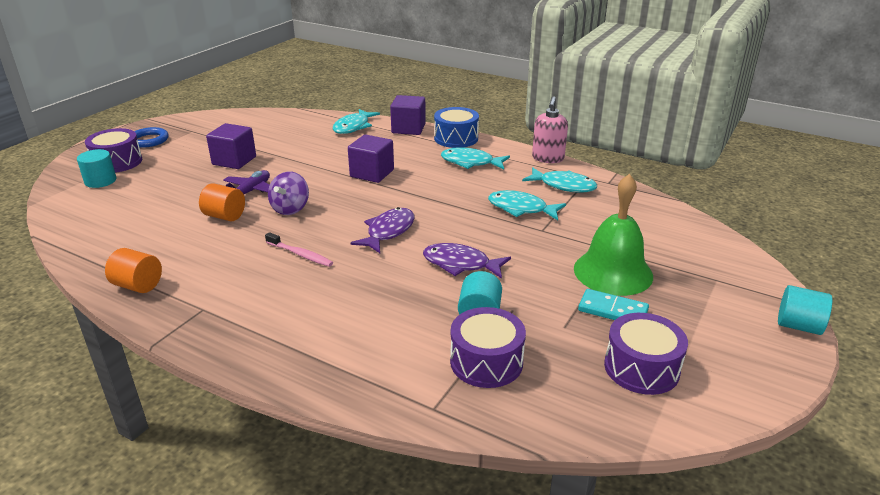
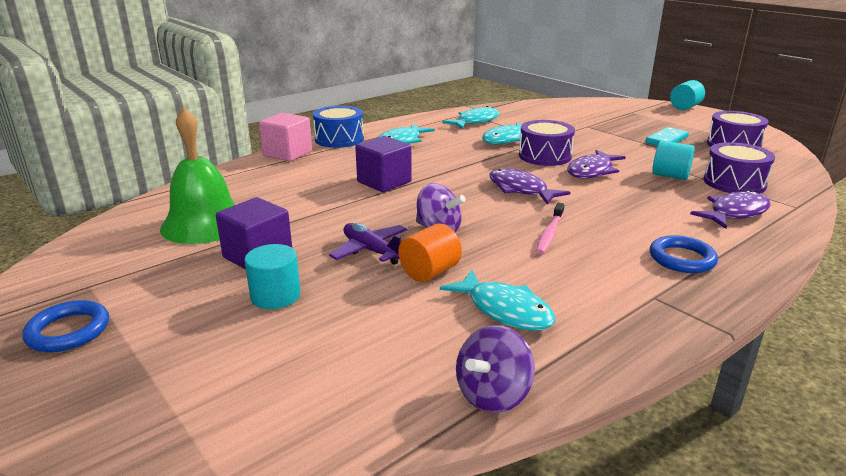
camera: 70 degrees left, 5 degrees down
turquoise cylinder [77,149,117,188] -> turquoise cylinder moved to [244,244,301,309]
purple drum [85,128,142,173] -> purple drum moved to [519,120,575,166]
orange cylinder [105,248,162,293] -> none
pink toothbrush [265,232,333,267] -> pink toothbrush turned 150 degrees clockwise [536,203,564,254]
turquoise fish [333,109,380,134] -> turquoise fish moved to [440,270,556,331]
purple cube [390,95,426,135] -> pink cube [259,113,312,161]
pink soap dispenser [532,96,568,163] -> none
green bell [574,174,653,296] -> green bell moved to [160,107,236,244]
none -> purple spinning top [456,325,535,413]
none -> blue ring [650,235,718,273]
none -> purple fish [690,190,770,229]

